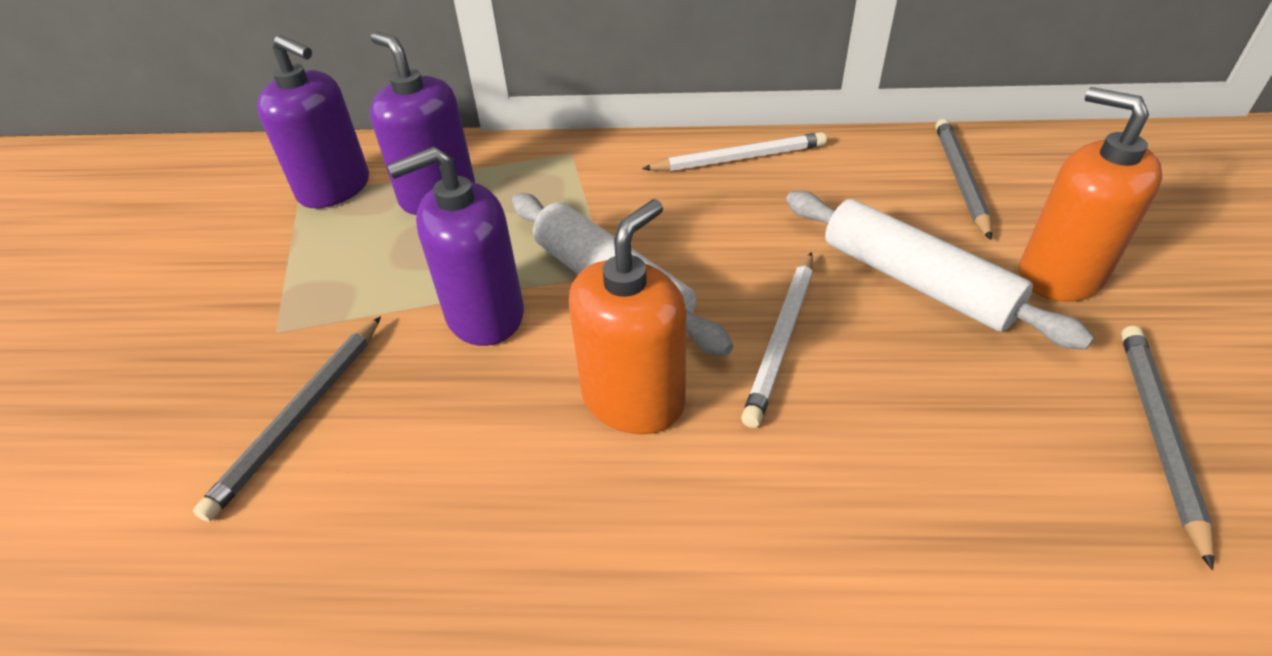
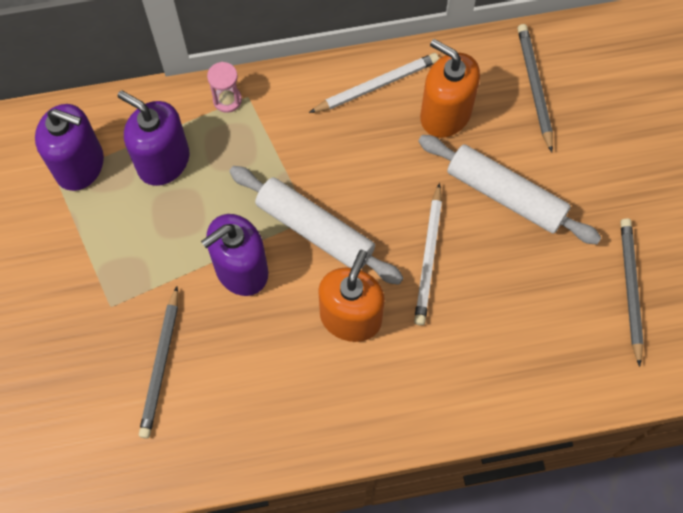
camera: 15 degrees left, 25 degrees up
orange soap dispenser [1019,87,1163,302] -> orange soap dispenser moved to [420,39,480,138]
none -> pink hourglass [207,62,242,113]

